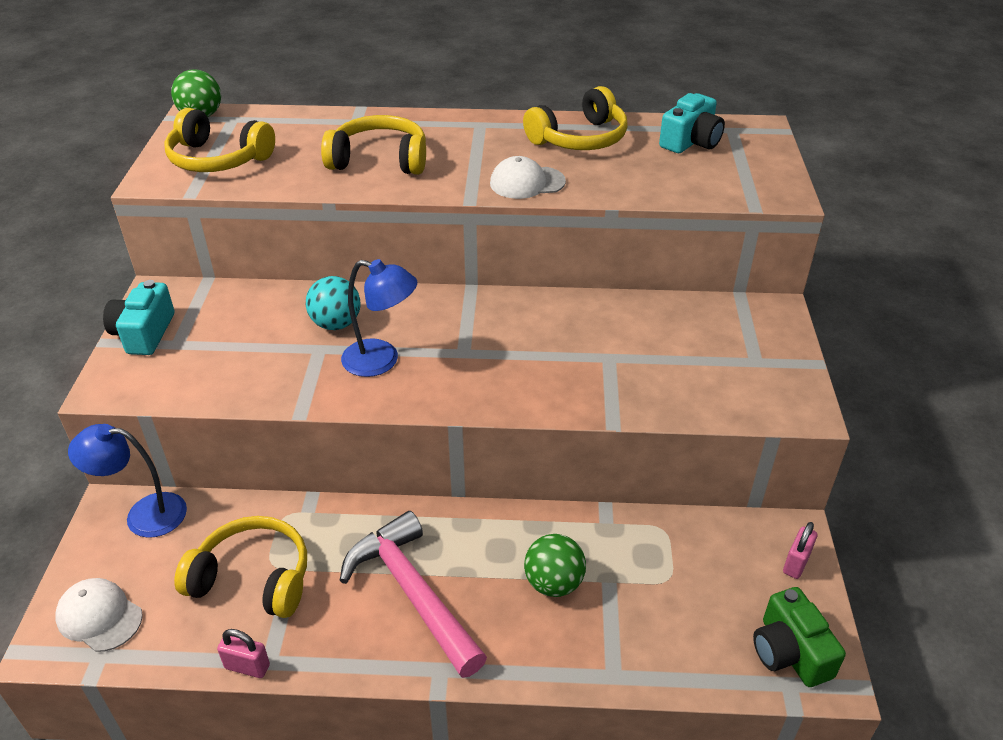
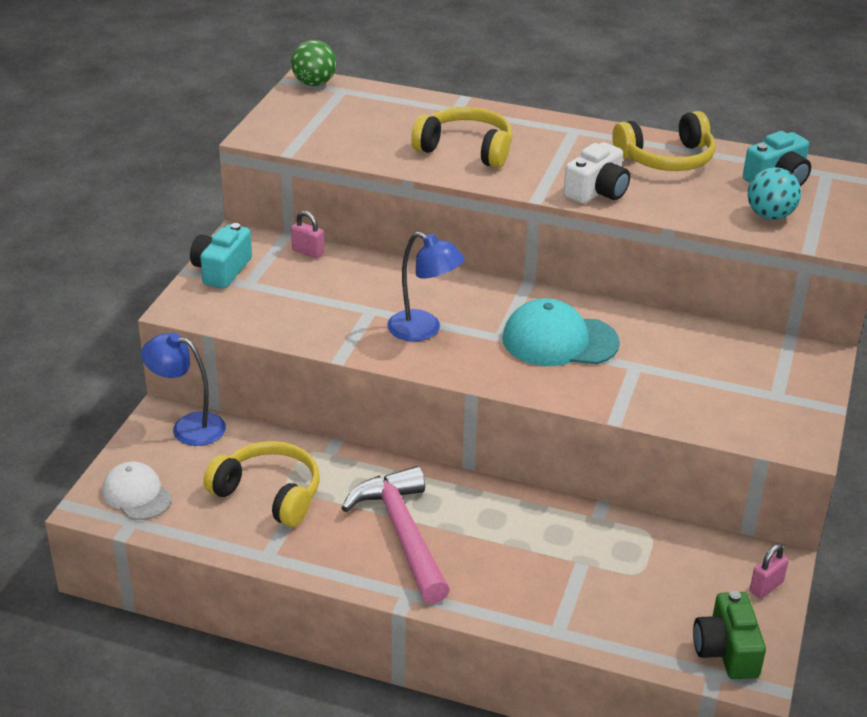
camera: 15 degrees right, 5 degrees down
yellow headphones [164,108,275,172] -> none
pink padlock [217,629,270,678] -> pink padlock moved to [291,211,324,259]
turquoise ball [306,276,360,330] -> turquoise ball moved to [748,167,801,220]
white cap [490,156,566,199] -> white camera [563,142,630,204]
green ball [524,534,586,597] -> none
none -> turquoise cap [502,299,620,366]

